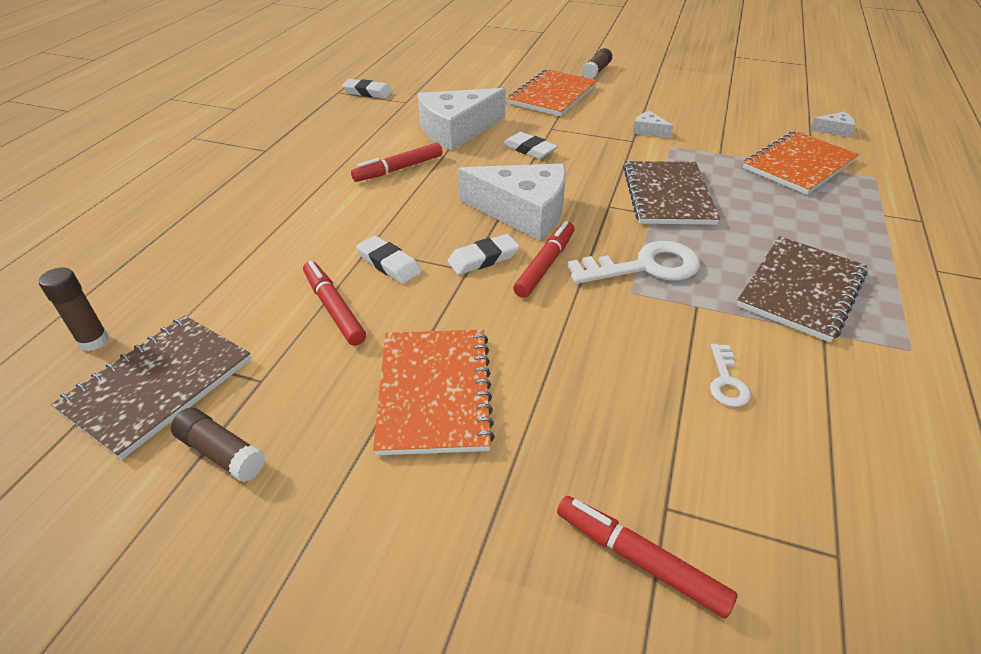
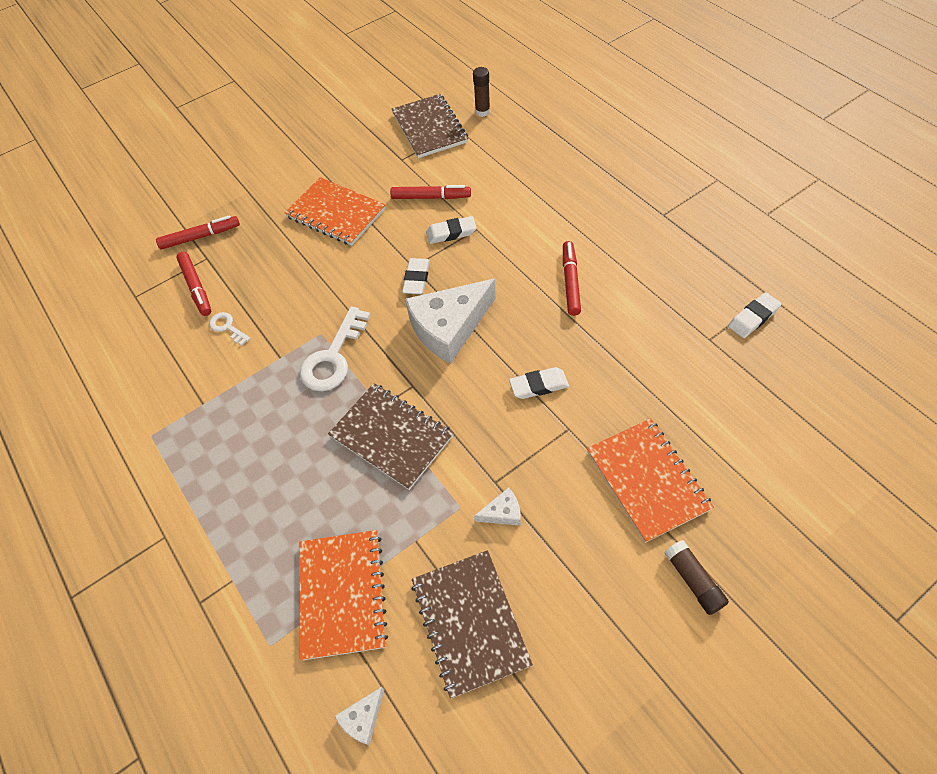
camera: 130 degrees right, 15 degrees up
brown glue stick [171,408,265,482] -> none
white cheese [418,88,506,151] -> none
red marker [513,221,575,298] -> red marker moved to [176,252,211,316]
brown notebook [737,236,868,342] -> brown notebook moved to [412,550,533,698]

